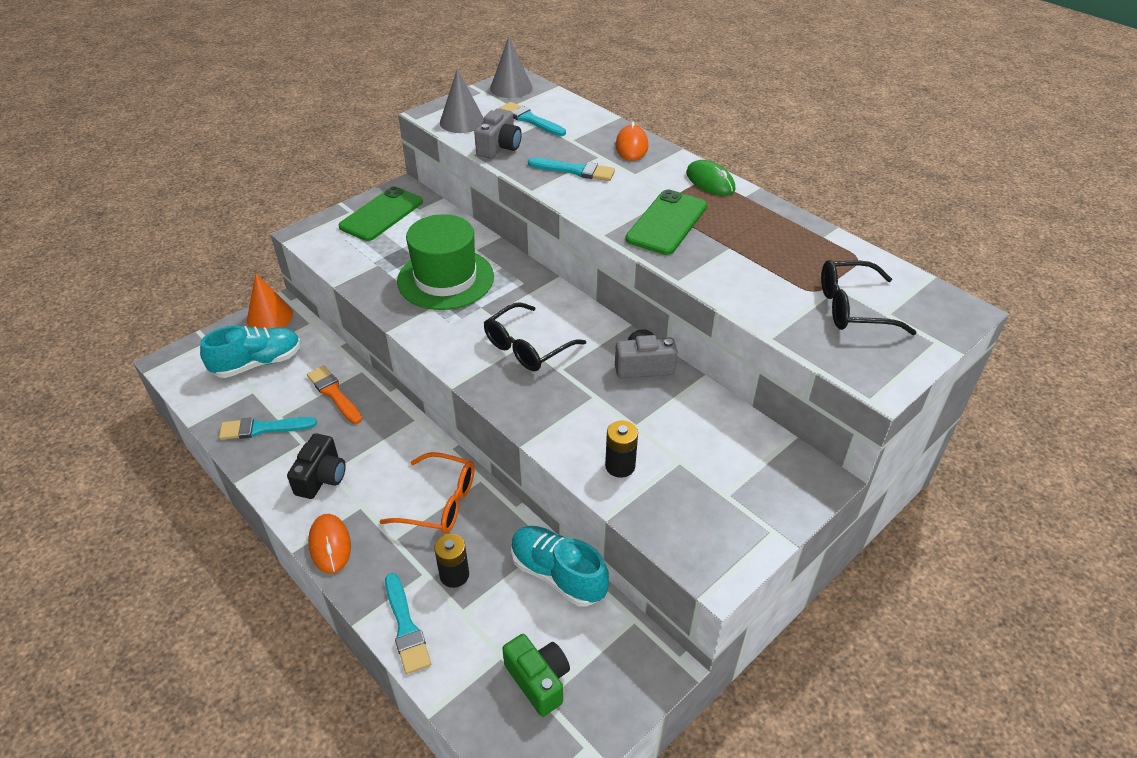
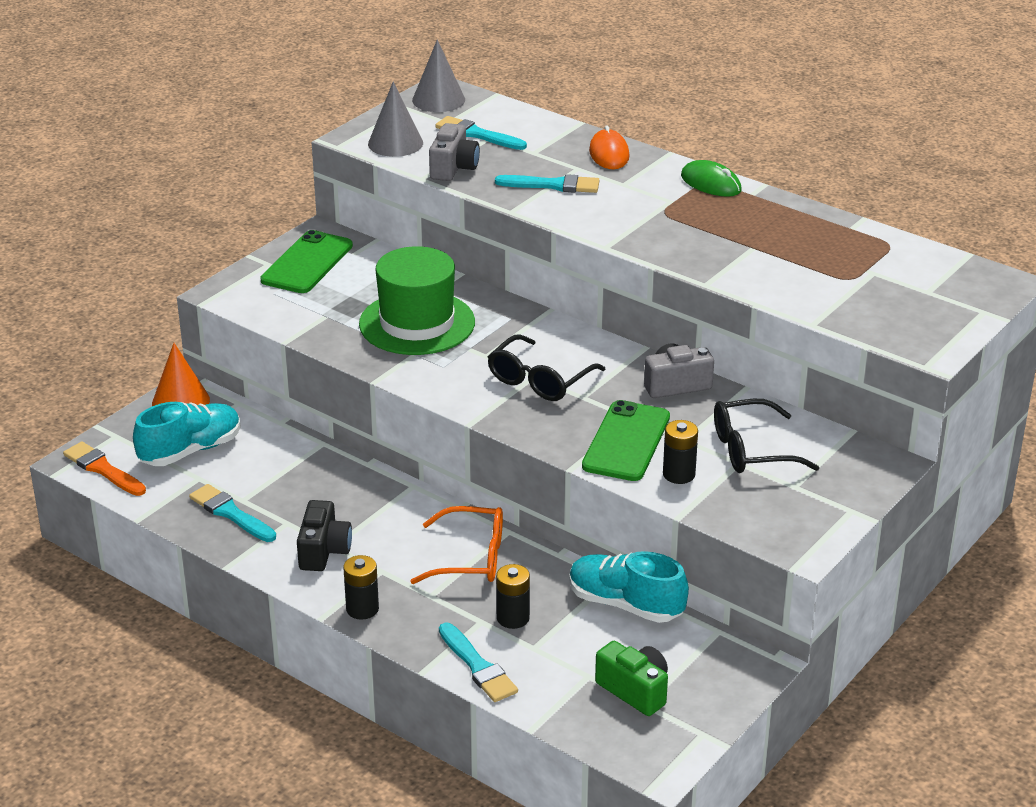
camera: 10 degrees left, 10 degrees down
turquoise brush [219,417,317,440] -> turquoise brush turned 60 degrees clockwise [189,484,276,542]
orange brush [307,365,362,424] -> orange brush moved to [63,442,146,496]
orange mouse [308,514,351,574] -> black battery [343,555,379,620]
green phone [625,190,707,255] -> green phone moved to [582,400,670,481]
black glasses [821,260,917,335] -> black glasses moved to [714,399,820,473]

